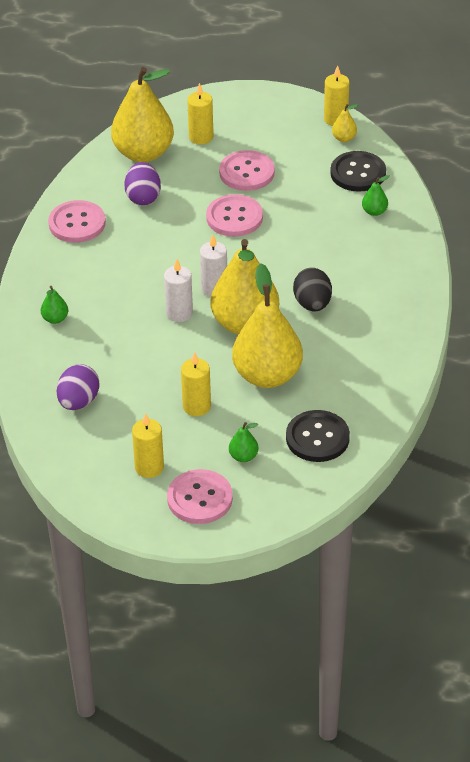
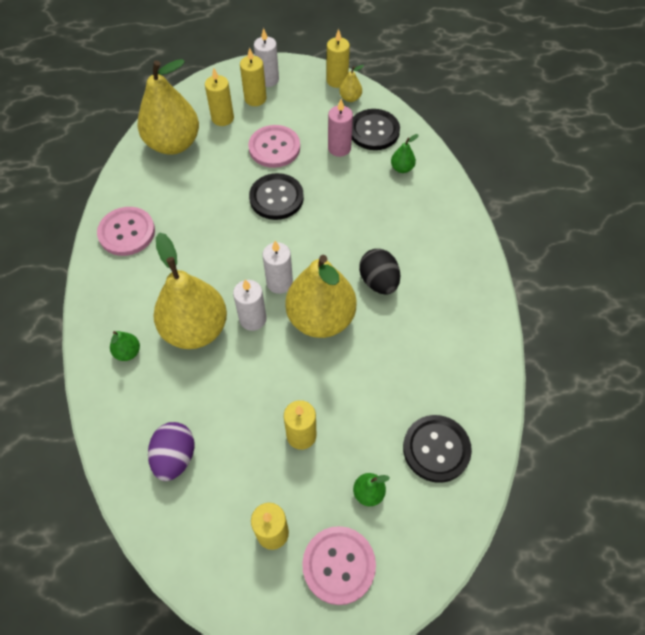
camera: 15 degrees left, 15 degrees up
purple egg [124,162,161,205] -> none
pink button [206,194,263,237] -> black button [249,173,304,220]
yellow pear [232,263,303,388] -> yellow pear moved to [154,232,227,349]
none -> yellow candle [240,47,266,106]
none -> white candle [254,28,279,87]
none -> pink candle [328,99,353,157]

